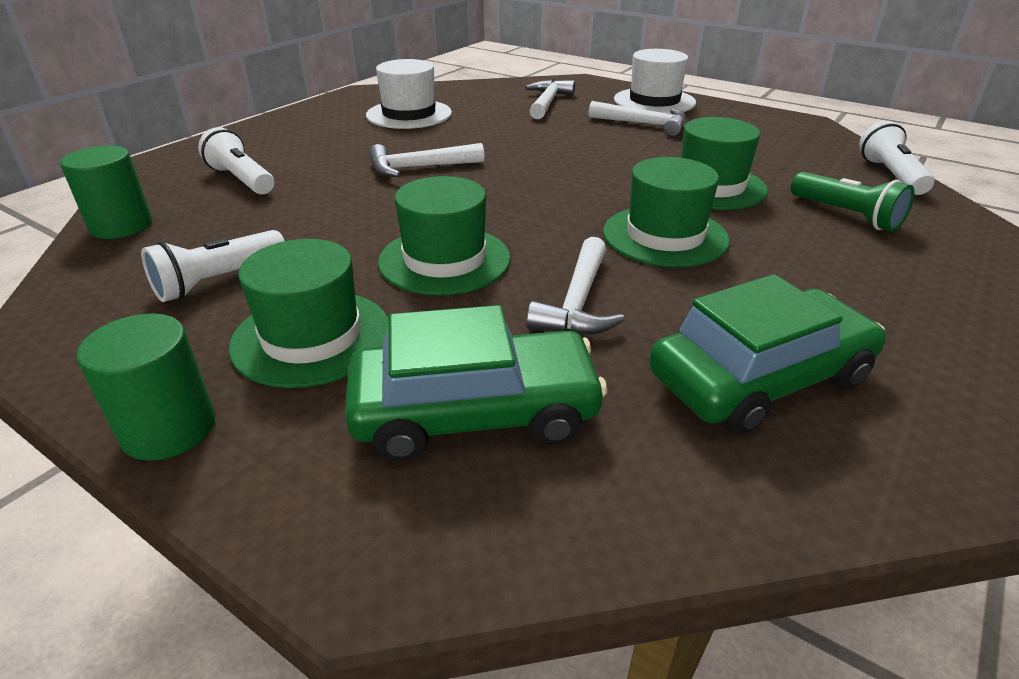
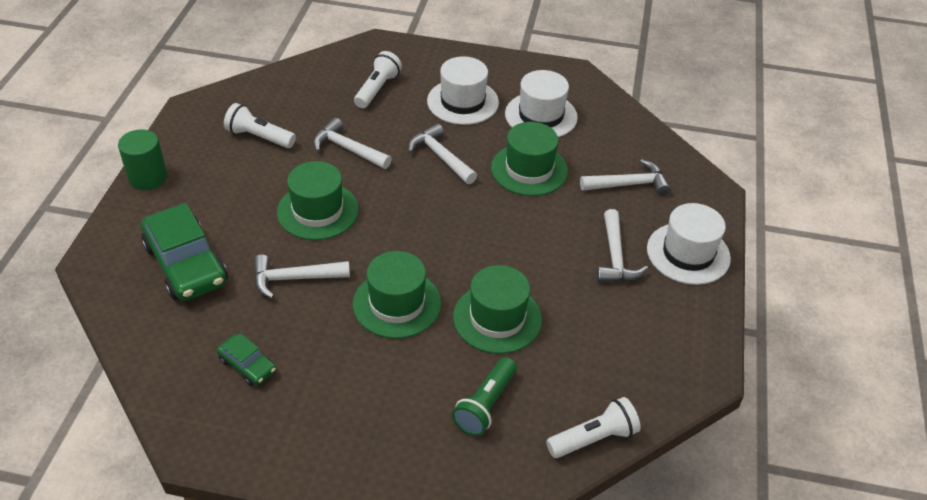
camera: 65 degrees right, 10 degrees up
green cylinder [60,145,152,239] -> none
green hat [229,239,389,388] -> green hat moved to [491,122,568,196]
green car [649,274,886,435] -> green car [217,333,276,386], size x0.50
none -> white hammer [313,118,392,169]
none -> white hat [427,56,499,125]

